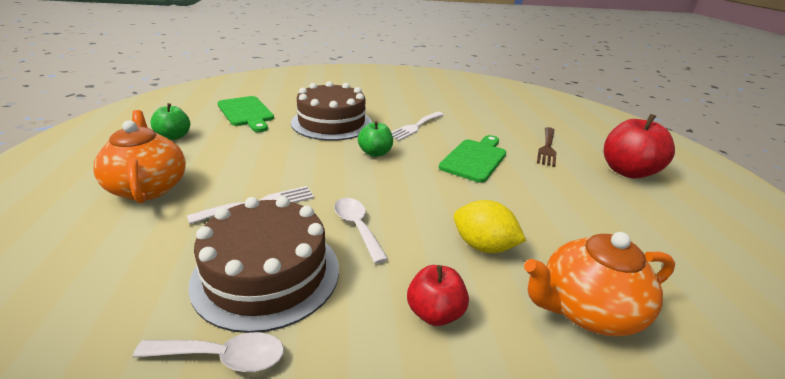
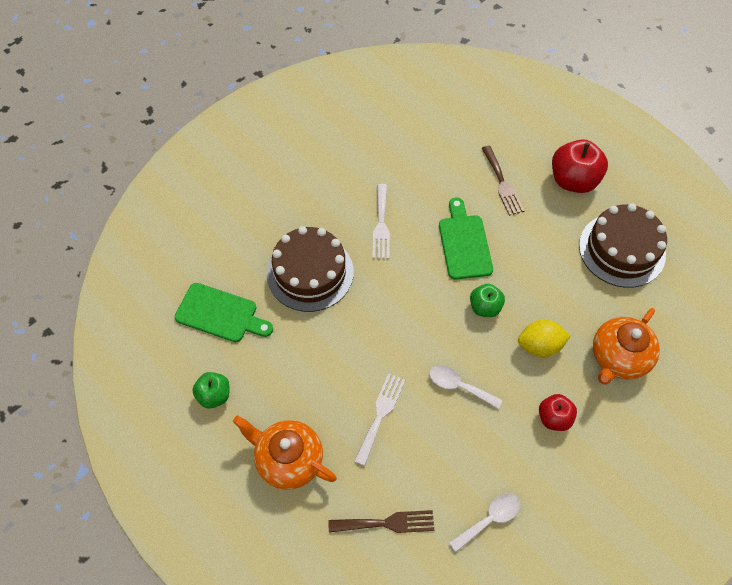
camera: 35 degrees left, 30 degrees up
brown cake [188,196,339,333] -> brown cake moved to [579,203,667,288]
green apple [358,121,393,157] -> green apple moved to [470,284,505,317]
none -> brown fork [328,510,435,533]

